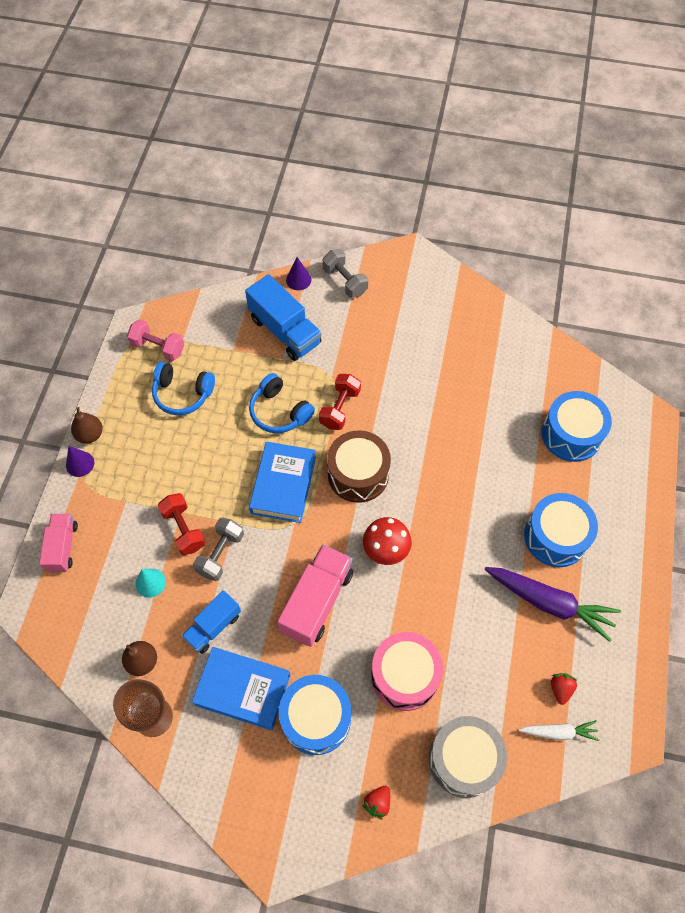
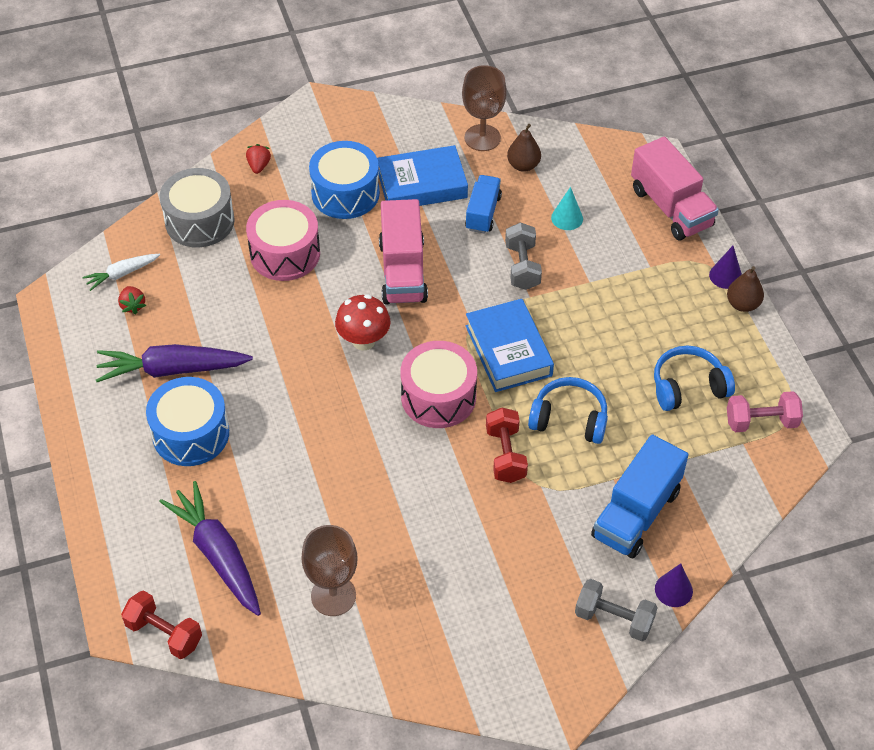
camera: 150 degrees right, 10 degrees down
pink truck [39,514,78,572] -> pink truck [631,137,719,241], size x1.60
red dumbbell [157,493,206,555] -> red dumbbell moved to [121,590,202,659]
blue truck [245,274,322,361] -> blue truck turned 75 degrees counterclockwise [591,434,688,558]
brown drum [327,430,391,503] -> pink drum [401,341,477,428]
blue drum [542,391,612,462] -> purple carrot [159,481,261,616]
none -> brown goblet [301,525,358,616]

